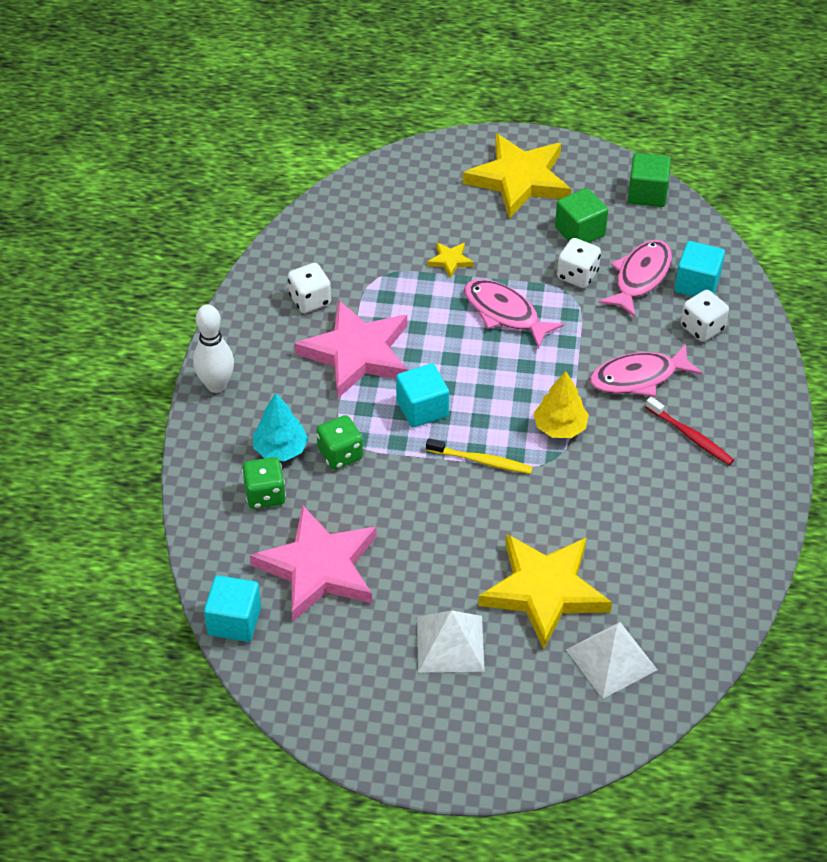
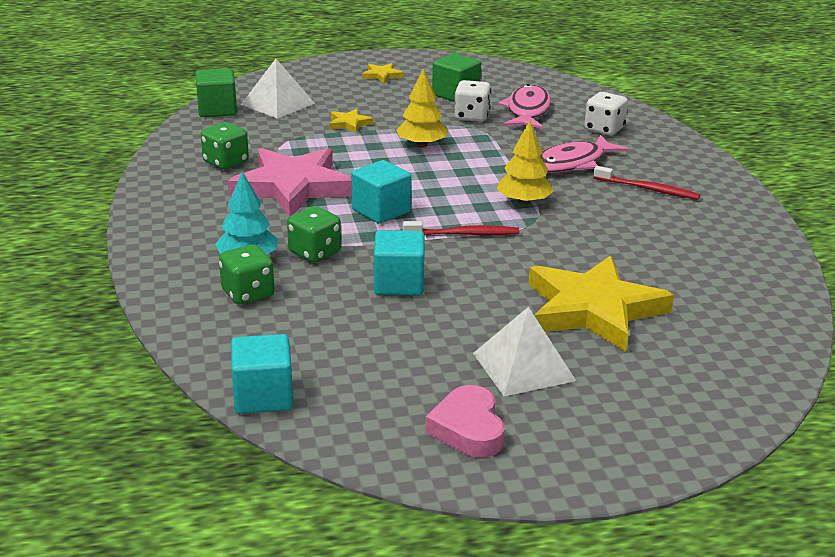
camera: 20 degrees left, 20 degrees down
white bowling pin [193,305,234,393] -> none
pink star [250,505,377,621] -> none
white dice [288,263,331,313] -> green dice [201,122,249,170]
yellow toothbrush [426,438,533,474] -> red toothbrush [403,221,519,235]
yellow star [463,134,571,218] -> yellow star [362,63,404,84], size x0.41
pink fish [464,279,564,349] -> yellow tree [396,68,448,148]
white pyramid [566,622,657,699] -> white pyramid moved to [241,59,315,119]
green cube [628,153,671,207] -> green cube moved to [195,68,237,117]
turquoise cube [675,241,725,297] -> turquoise cube moved to [374,230,425,296]
none -> pink heart [425,385,504,458]

